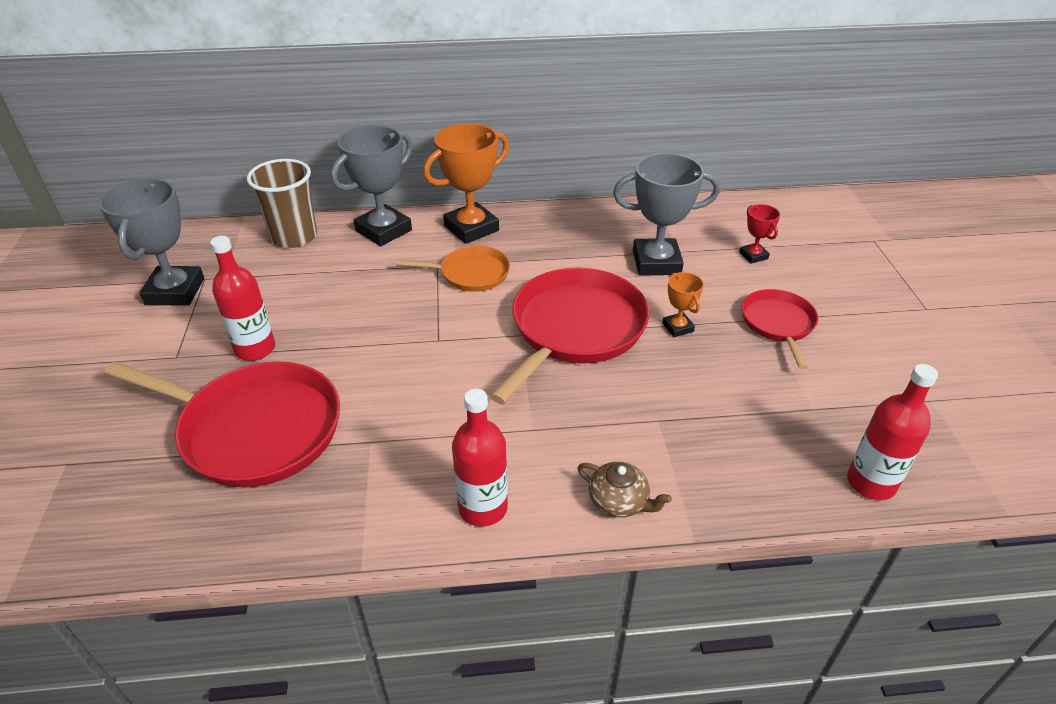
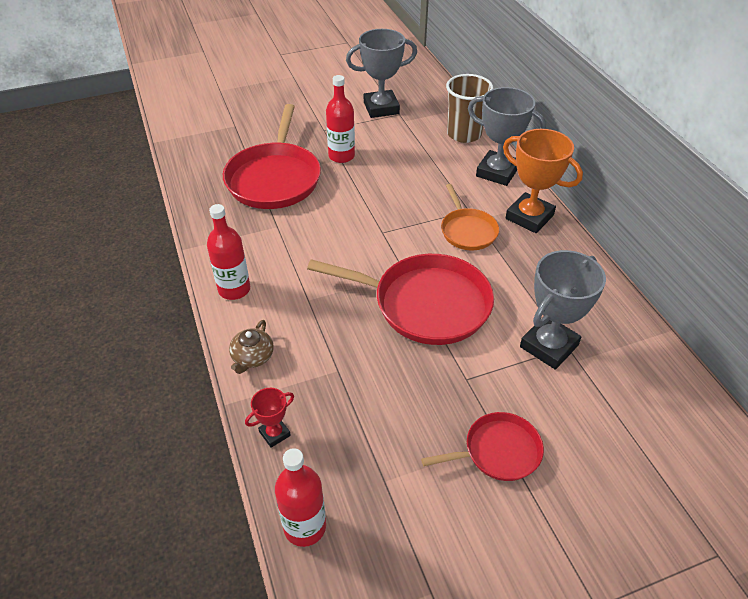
camera: 75 degrees right, 5 degrees up
grey trophy [613,153,720,276] -> grey trophy turned 60 degrees clockwise [520,250,606,370]
orange trophy [662,272,704,337] -> none
red trophy [739,204,780,264] -> red trophy moved to [245,388,294,448]

